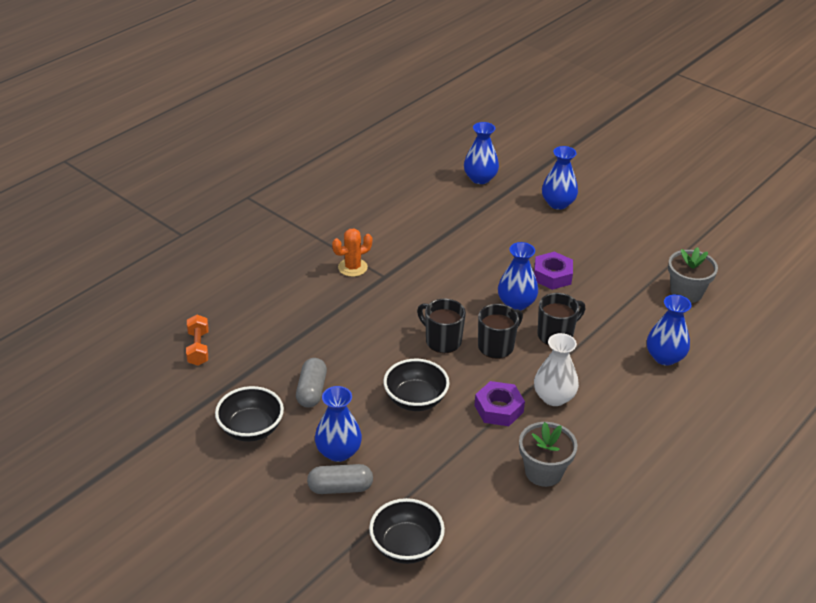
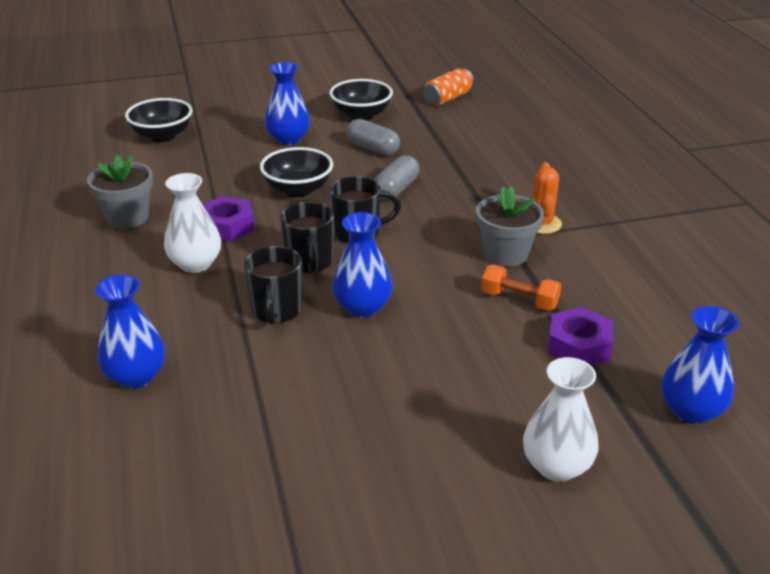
camera: 125 degrees right, 5 degrees down
orange dumbbell [186,315,208,366] -> orange dumbbell moved to [481,265,561,311]
grey capsule [307,464,373,494] -> grey capsule moved to [374,155,419,200]
purple nut [534,252,573,290] -> purple nut moved to [548,307,613,365]
blue vase [542,146,578,210] -> white vase [523,357,598,482]
grey flower pot [668,247,718,303] -> grey flower pot moved to [476,186,544,266]
none -> orange can [424,69,474,106]

